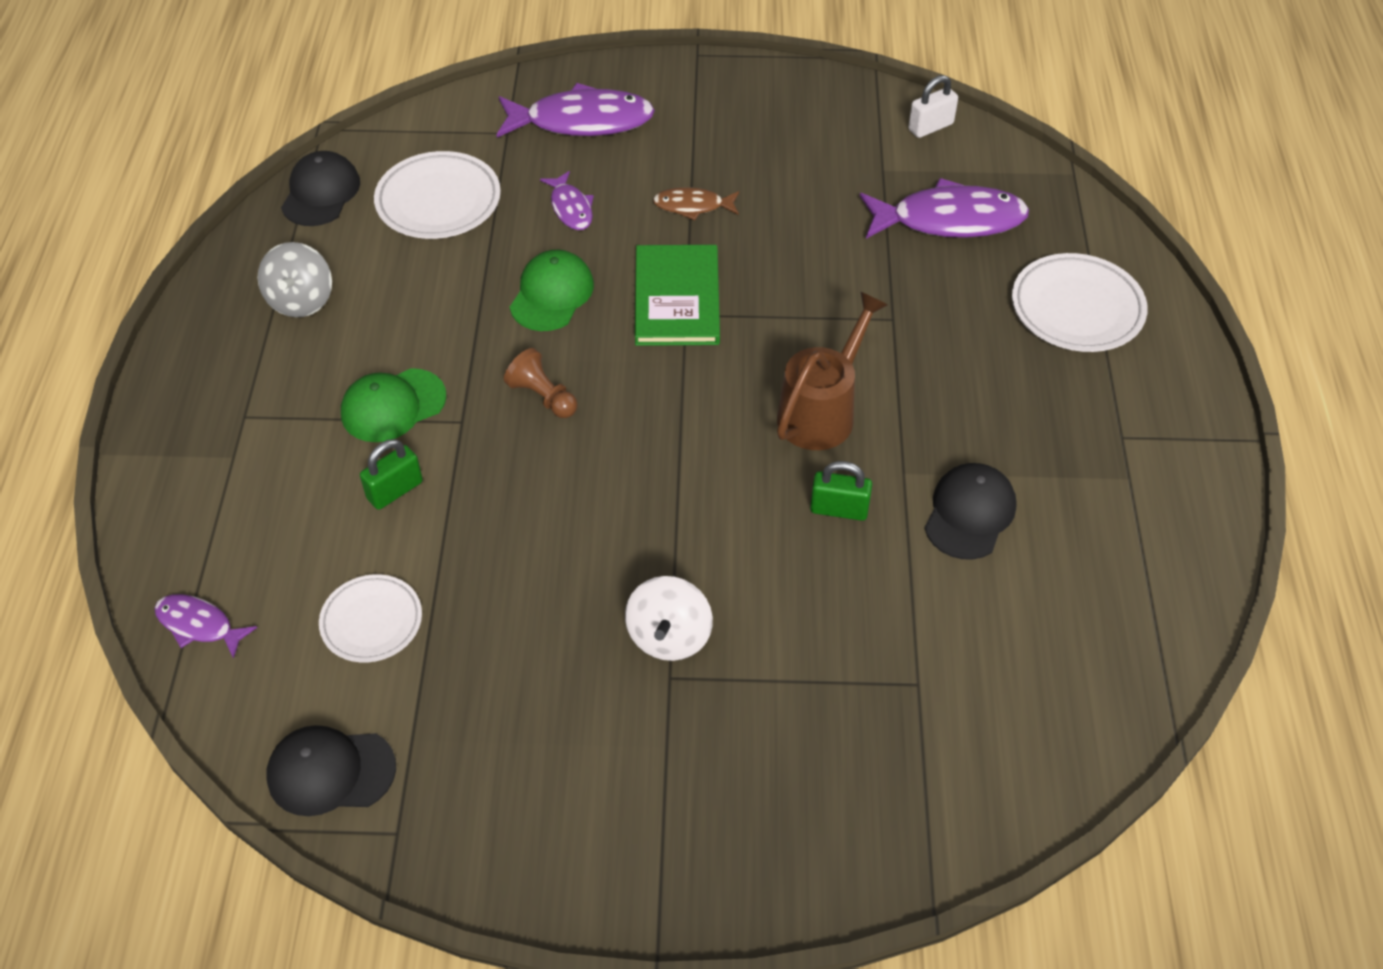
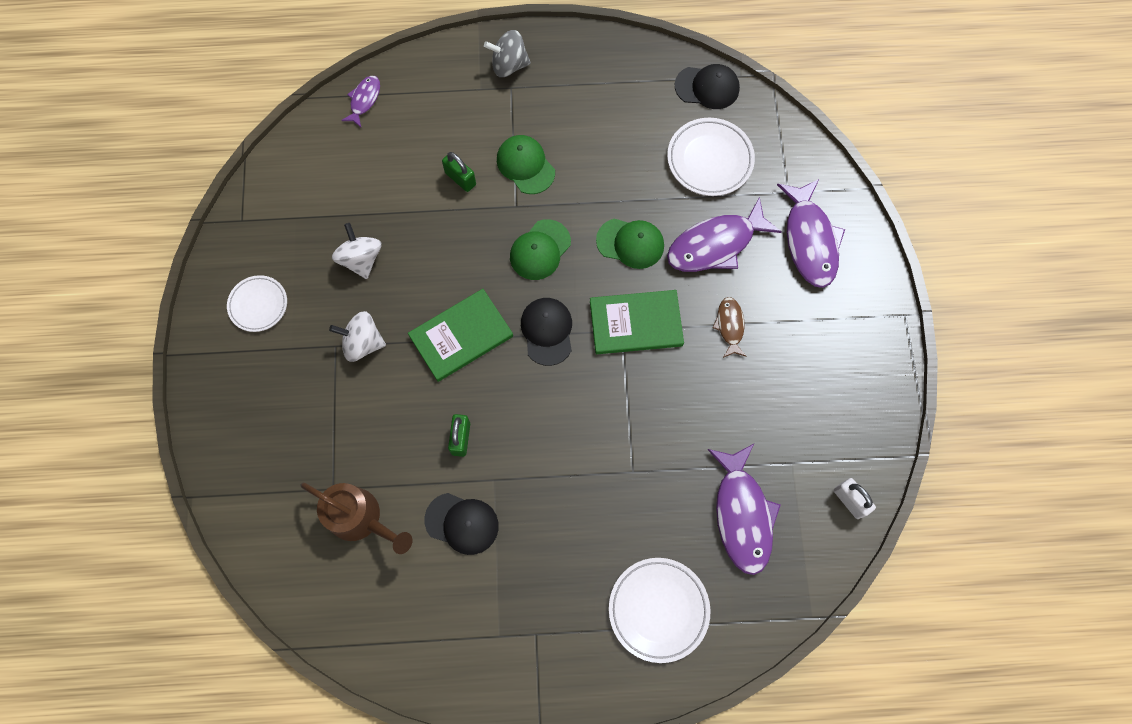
camera: 85 degrees right, 20 degrees up
grey spinning top [257,242,332,317] -> grey spinning top moved to [484,30,531,77]
black cap [266,725,396,816] -> black cap moved to [521,298,572,366]
white plate [319,574,422,663] -> white plate moved to [227,275,287,332]
brown pawn [504,348,578,418] -> green cap [510,219,571,280]
purple fish [540,171,594,230] -> purple fish [667,197,782,272], size x1.91
brown watering can [777,292,888,450] -> brown watering can moved to [301,482,412,554]
none -> white spinning top [332,223,382,279]
none -> green book [408,289,513,382]

